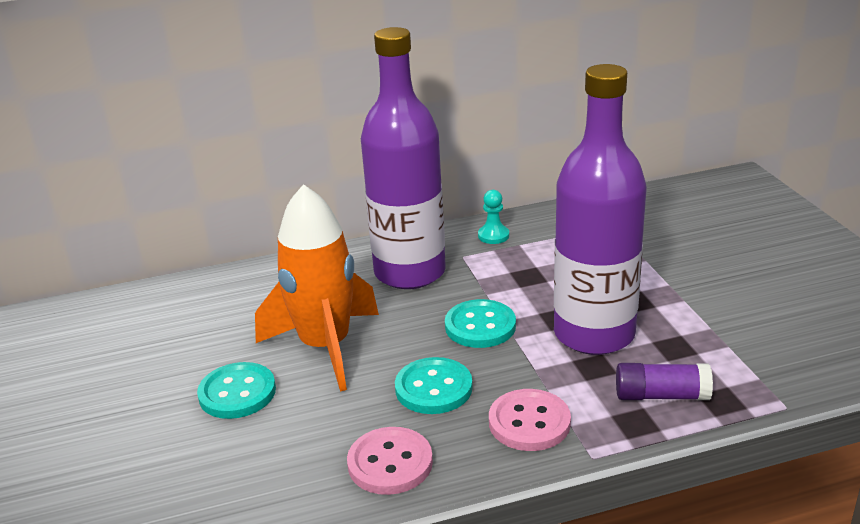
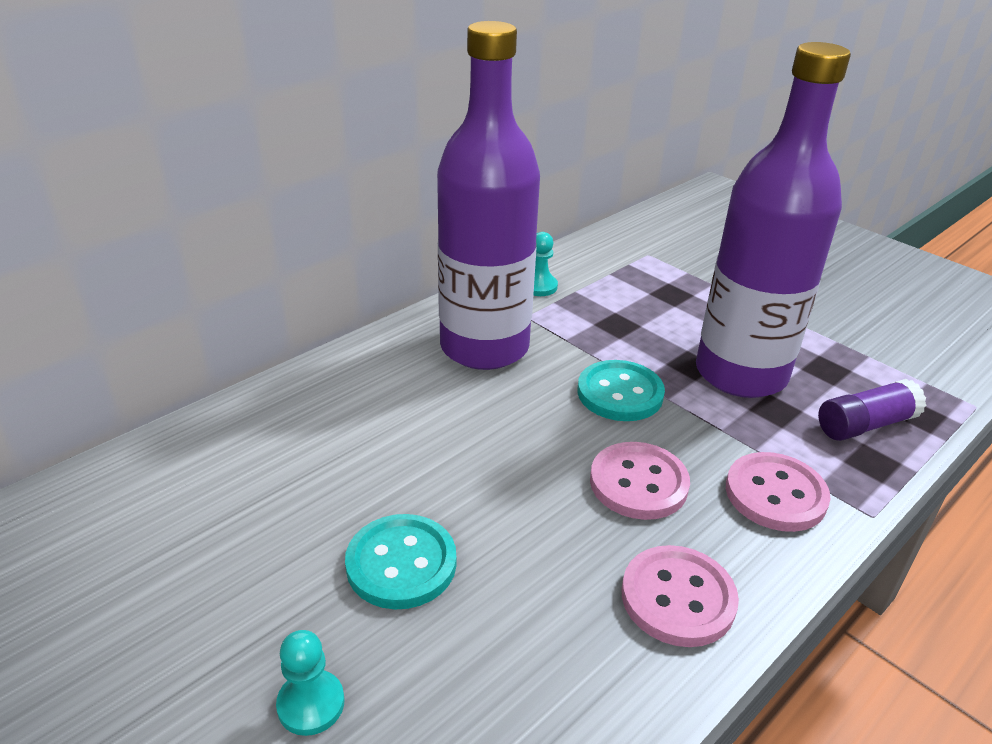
camera: 30 degrees left, 5 degrees up
orange rocket [255,184,379,392] -> none
turquoise button [395,357,473,414] -> pink button [590,442,690,520]
none -> turquoise pawn [276,630,344,736]

